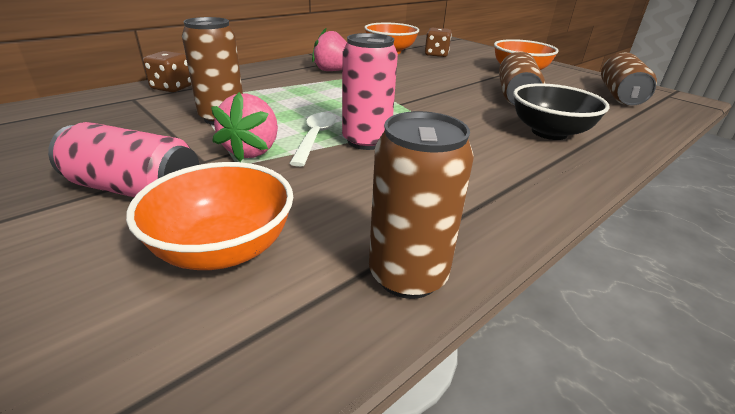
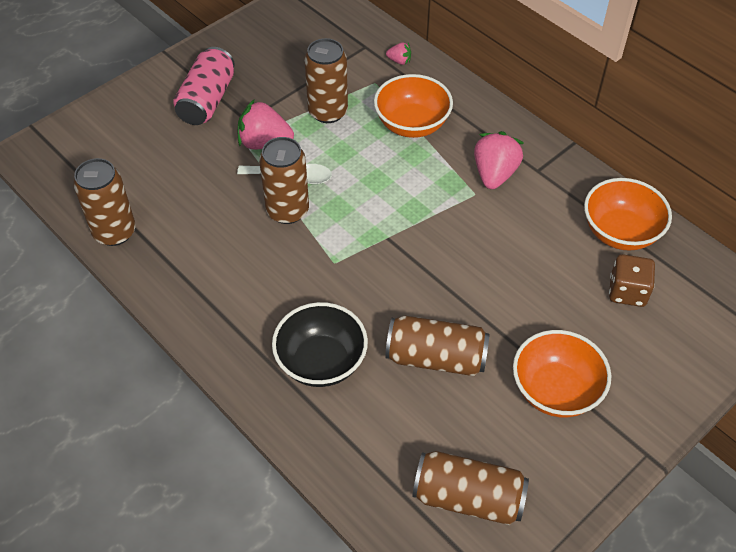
camera: 90 degrees right, 20 degrees up
orange bowl [126,162,293,270] -> orange bowl moved to [374,74,453,138]
brown dice [143,51,191,92] -> pink strawberry [386,42,411,65]
pink can [342,33,398,150] -> brown can [259,137,309,224]

